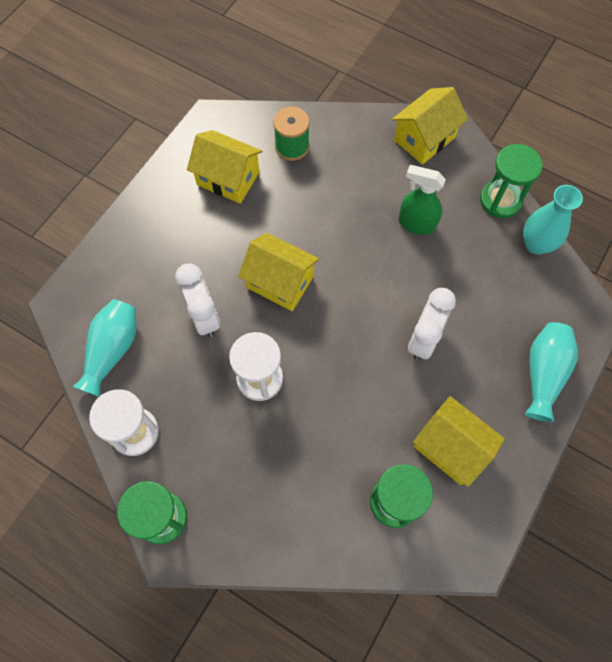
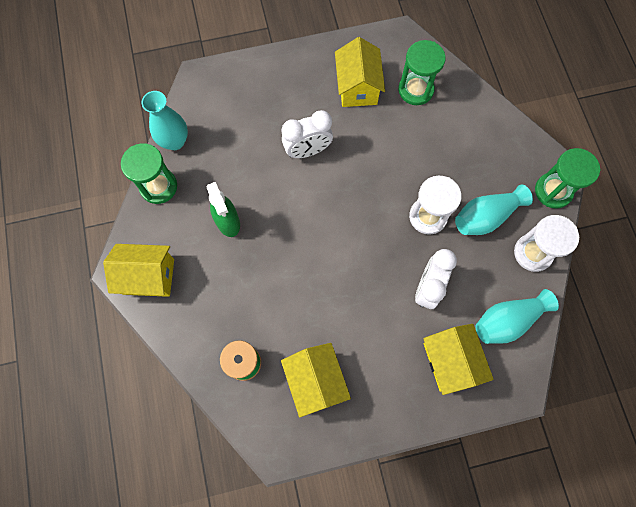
camera: 135 degrees left, 5 degrees up
yellow house [238,233,319,311] -> yellow house moved to [423,324,494,395]
turquoise vase [525,322,578,422] -> turquoise vase moved to [455,185,533,235]

